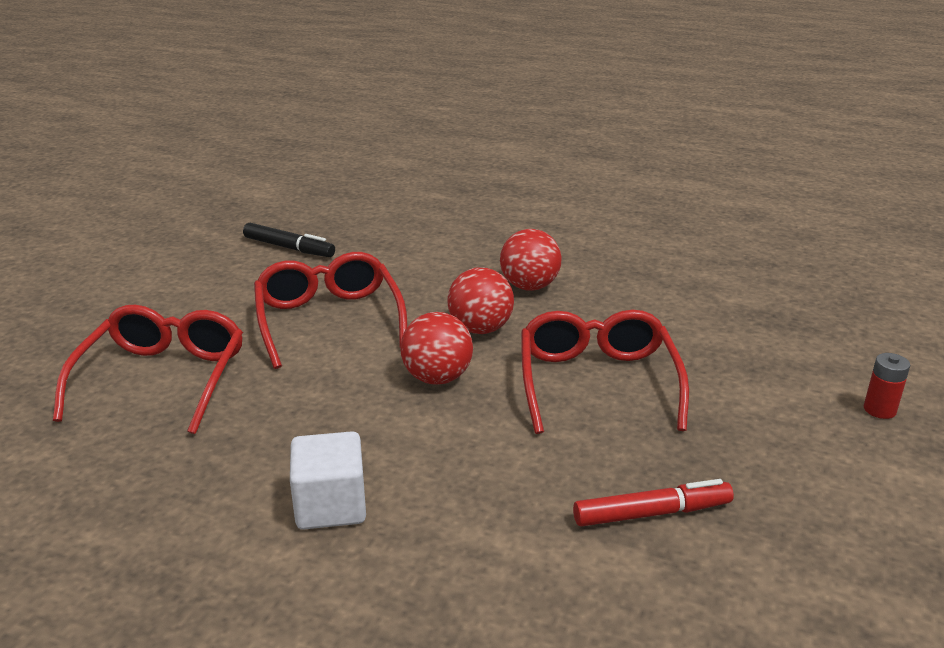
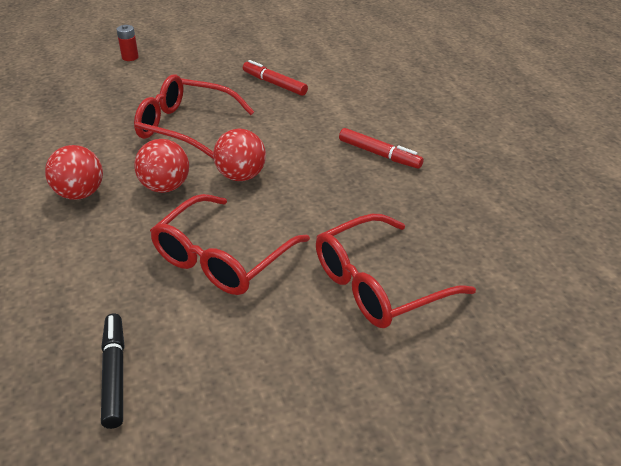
camera: 130 degrees left, 10 degrees up
white cube [290,431,366,530] -> red marker [339,128,424,169]
red glasses [521,310,689,434] -> red glasses turned 60 degrees clockwise [134,74,254,159]

